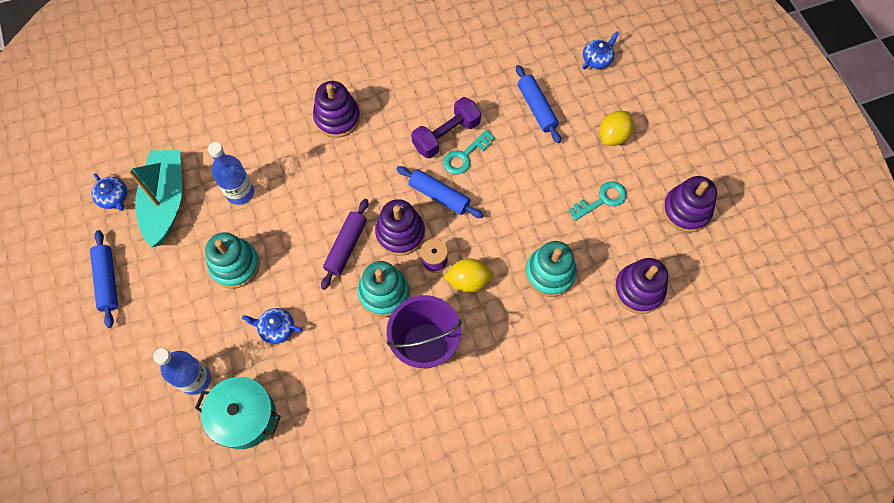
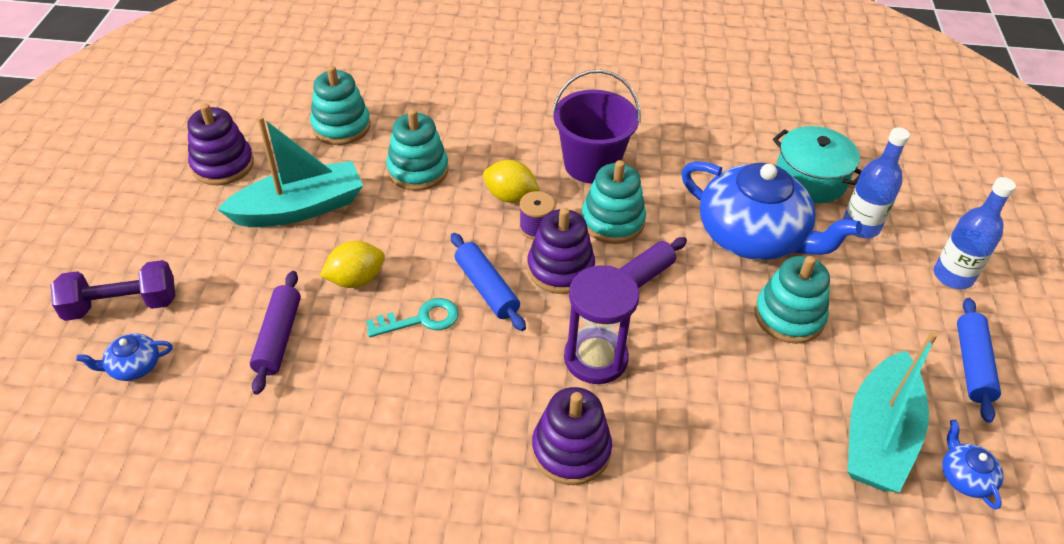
camera: 155 degrees left, 20 degrees down
blue bottle [208,142,254,205] -> blue bottle moved to [934,177,1016,289]
blue teapot [242,308,303,344] -> blue teapot [681,161,862,260], size x2.46
purple dumbbell [411,97,481,158] -> purple dumbbell moved to [51,260,175,321]
blue rolling pin [516,65,561,143] -> purple rolling pin [250,271,301,395]
turquoise key [569,181,627,221] -> turquoise boat [217,116,363,227]
yellow lemon [600,111,634,146] -> yellow lemon moved to [320,241,385,288]
purple stacking toy [614,258,668,314] -> turquoise stacking toy [310,66,371,145]
none -> purple hourglass [564,265,639,384]

